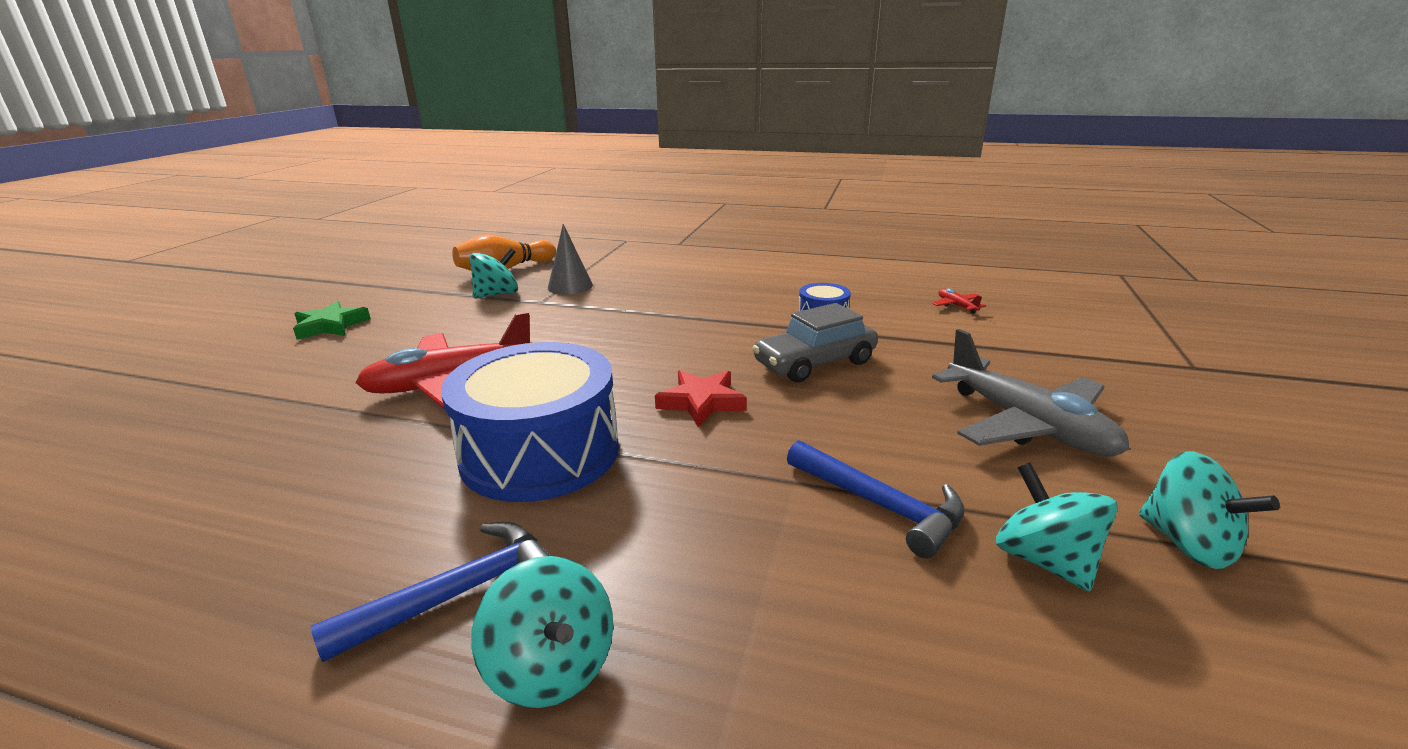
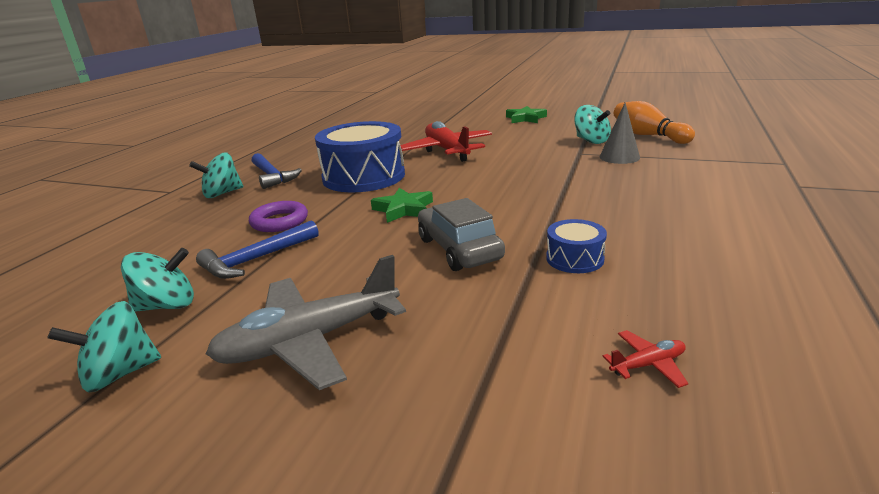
camera: 95 degrees right, 0 degrees up
red star [655,370,747,427] -> green star [371,188,433,223]
none -> purple ring [249,201,308,232]

